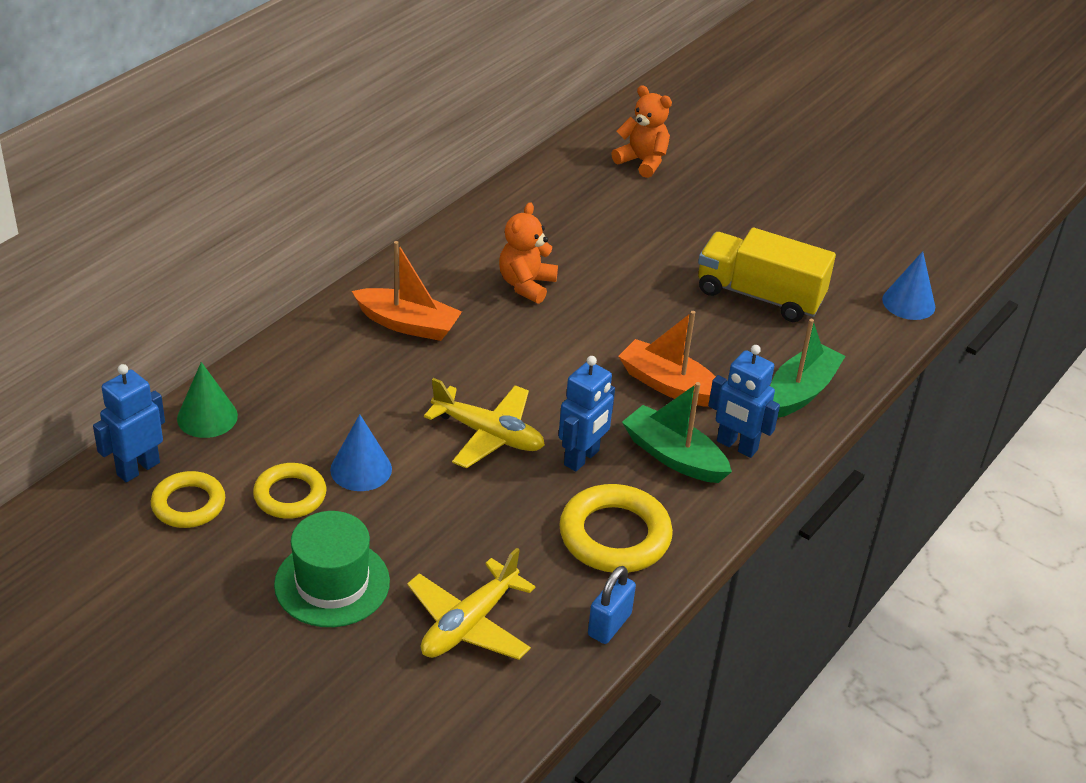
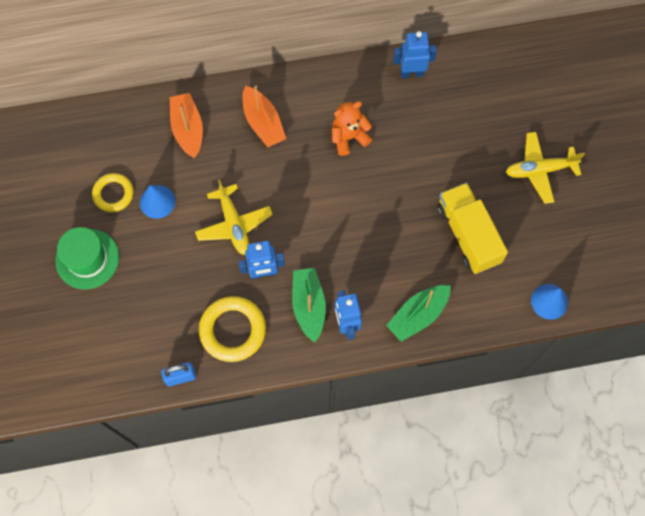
camera: 45 degrees right, 30 degrees up
blue robot [93,364,165,482] -> blue robot moved to [393,31,437,78]
yellow ring [151,471,225,528] -> none
green cone [177,362,238,438] -> none
yellow plane [407,548,535,660] -> yellow plane moved to [506,132,585,204]
orange teddy bear [611,85,672,178] -> none
orange boat [618,311,716,407] -> orange boat moved to [170,93,203,158]
green boat [770,319,846,418] -> green boat turned 150 degrees clockwise [386,285,451,342]

